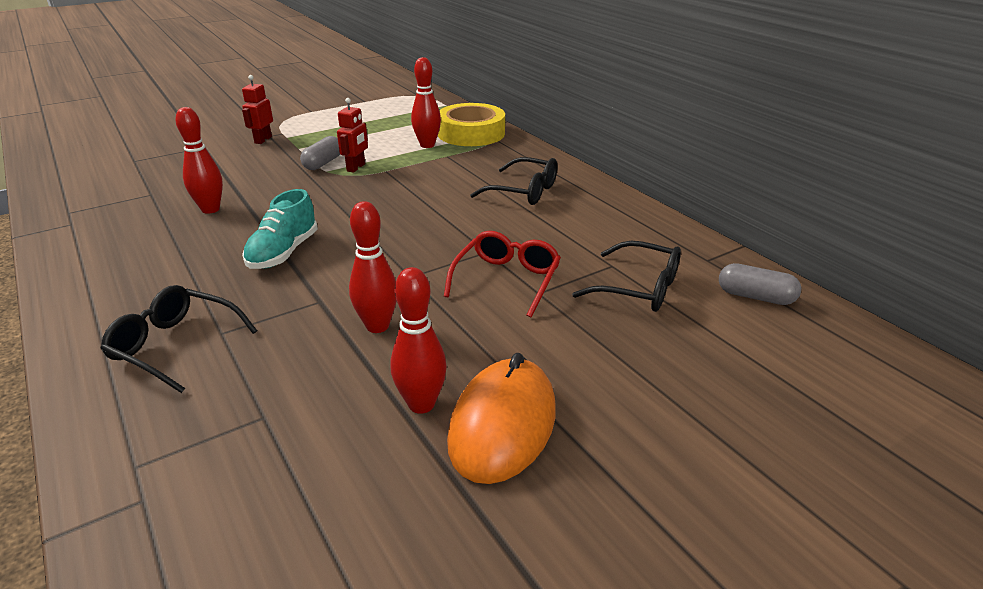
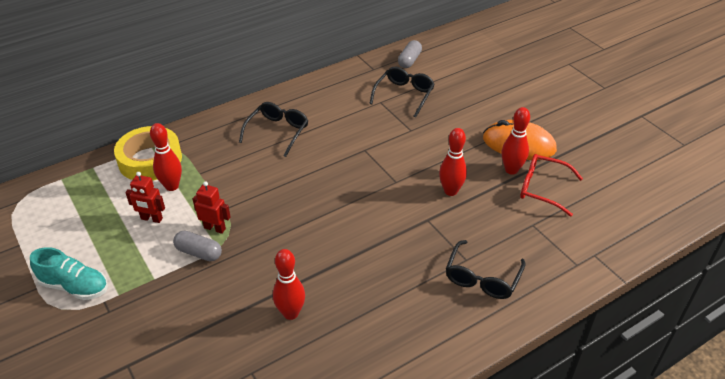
camera: 90 degrees left, 10 degrees up
red robot [242,75,273,144] -> red robot moved to [125,172,165,223]
turquoise shoe [242,189,318,269] -> turquoise shoe moved to [30,247,108,300]
red glasses [444,231,561,317] -> red glasses moved to [520,154,583,217]

